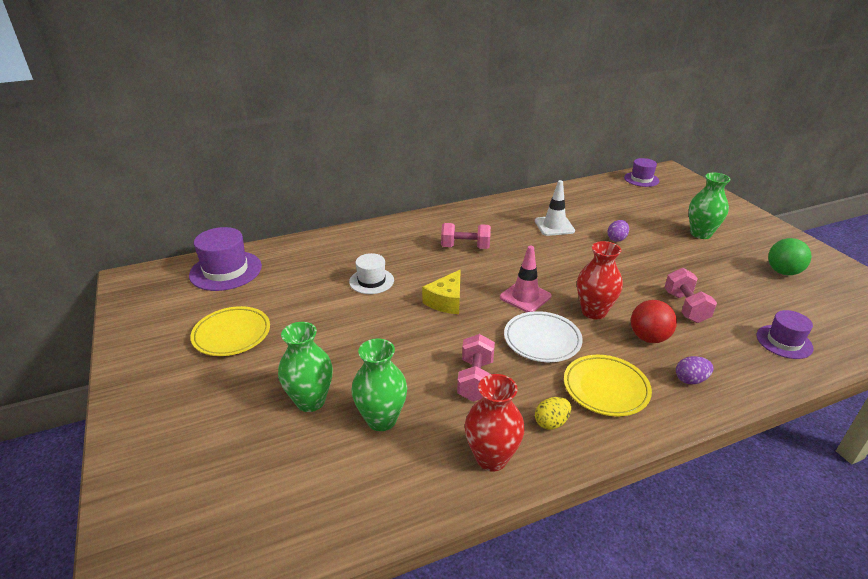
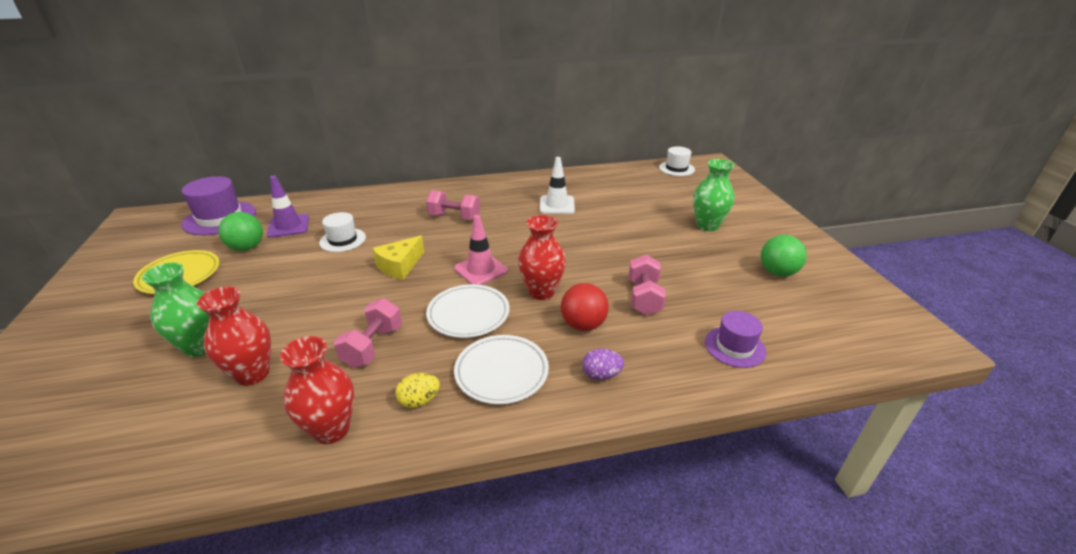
camera: 10 degrees right, 0 degrees up
green vase [351,339,407,431] -> red vase [197,287,271,386]
yellow plate [564,355,652,416] -> white plate [454,335,549,404]
purple egg [607,220,629,242] -> none
purple hat [624,158,659,187] -> white hat [659,146,695,176]
none -> green ball [218,212,263,251]
none -> purple traffic cone [267,175,309,238]

